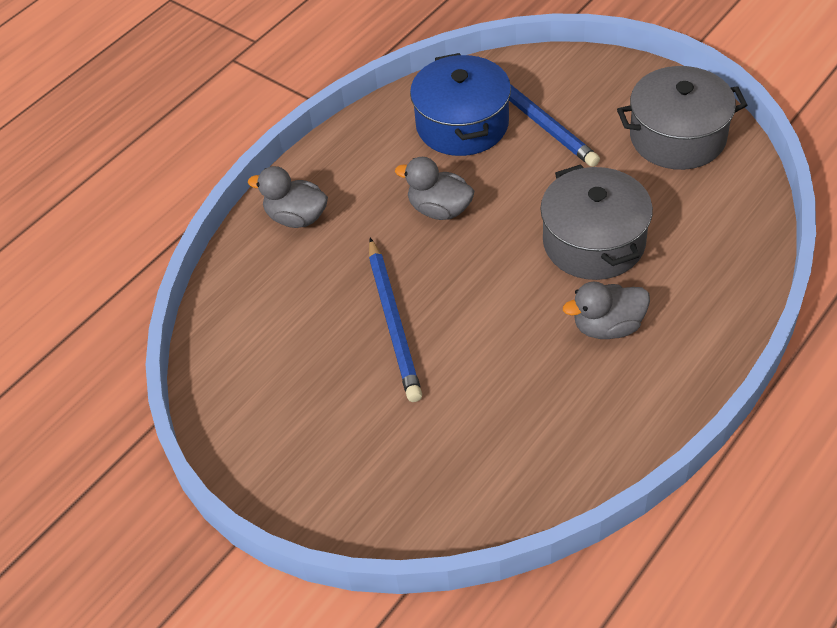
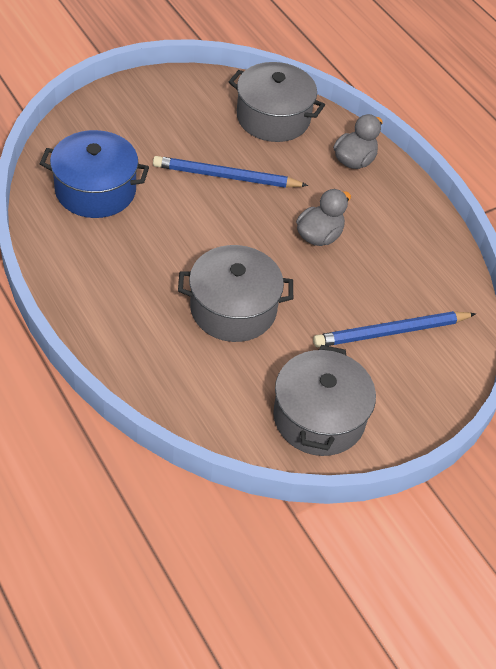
camera: 100 degrees right, 0 degrees up
blue pot [410,53,511,156] -> blue pot moved to [40,130,149,218]
grey duck [563,282,650,339] -> none
none -> grey pot [229,62,325,142]

